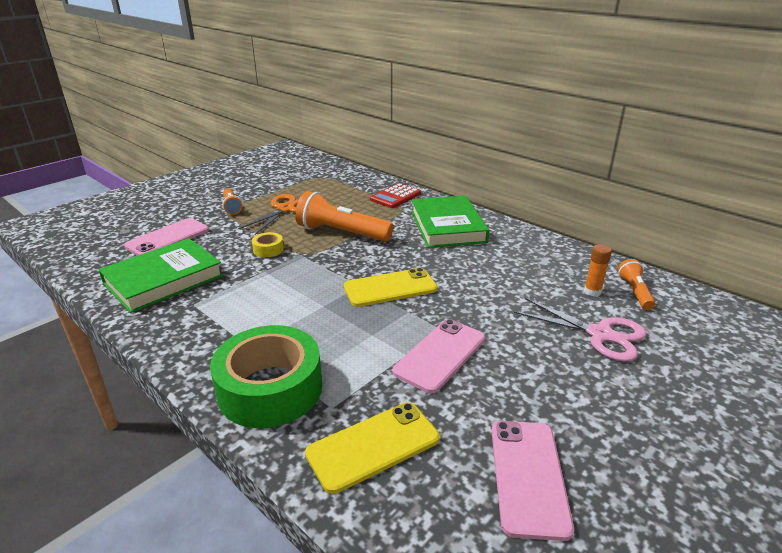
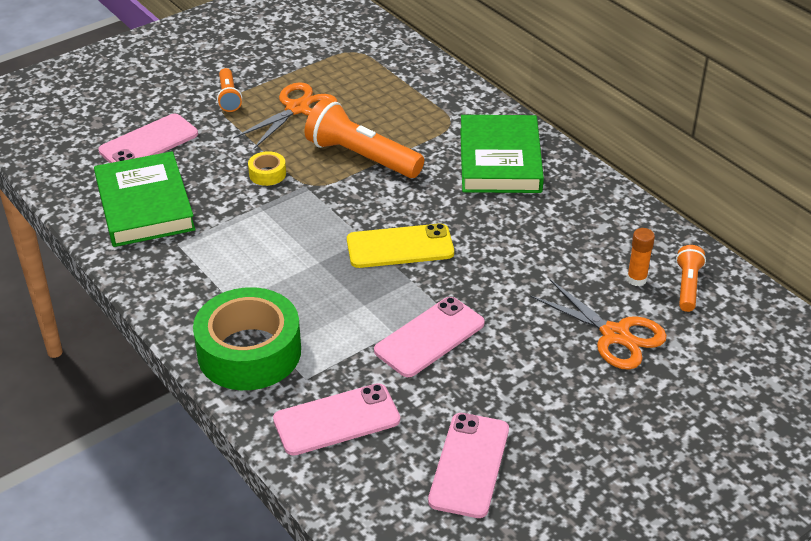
camera: 10 degrees right, 10 degrees up
green book [98,238,223,313] -> green book turned 75 degrees counterclockwise [94,151,196,247]
yellow phone [305,403,440,494] -> pink phone [273,383,400,456]
red calculator [370,183,421,208] -> none
pink scissors [514,298,647,362] -> orange scissors [530,279,667,370]

